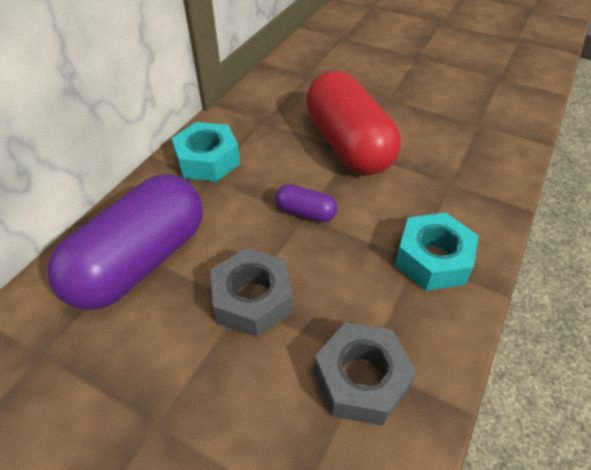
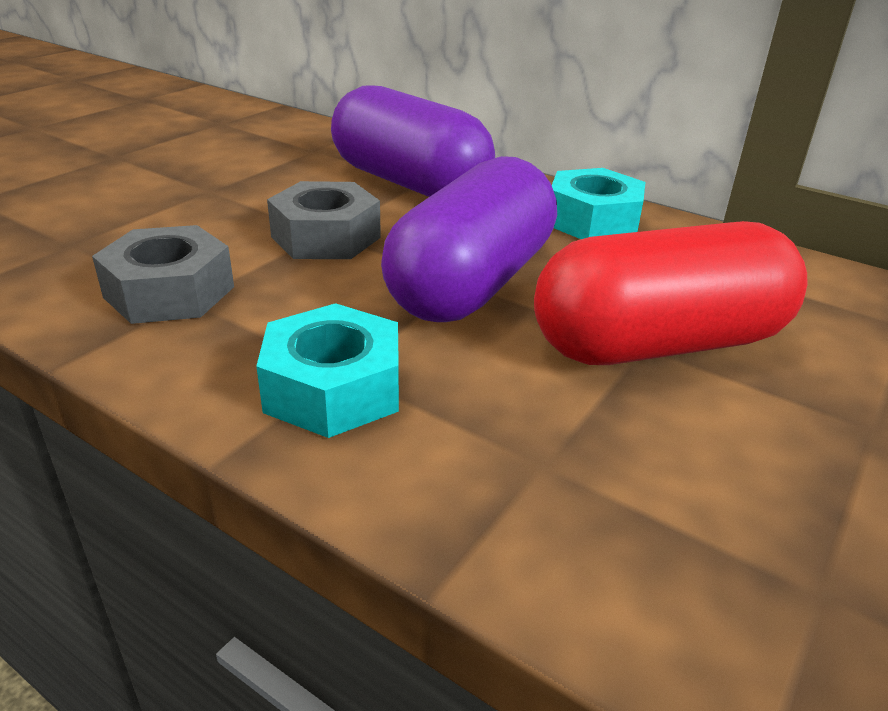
camera: 95 degrees right, 15 degrees down
purple capsule [276,184,337,222] -> purple capsule [381,156,557,322], size x2.36

